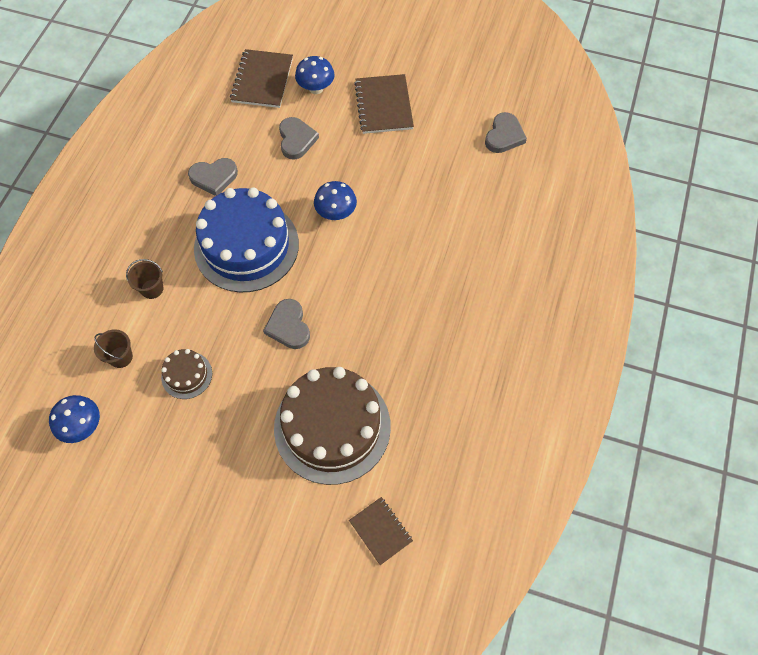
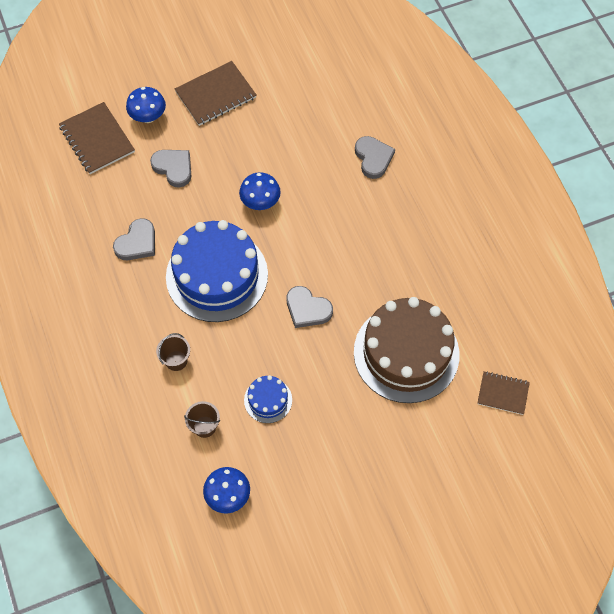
camera: 40 degrees left, 0 degrees up
brown cake [161,349,212,399] -> blue cake [244,375,292,423]
brown notebook [354,74,414,134] -> brown notebook turned 75 degrees counterclockwise [175,61,256,126]
grey heart [485,112,527,153] -> grey heart moved to [355,136,395,179]

